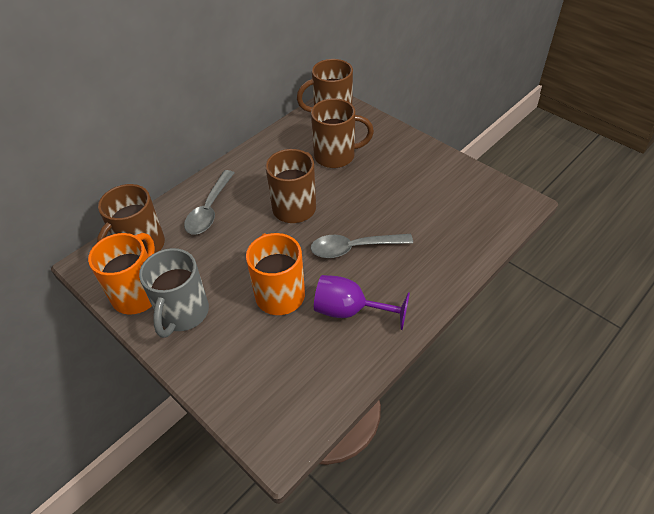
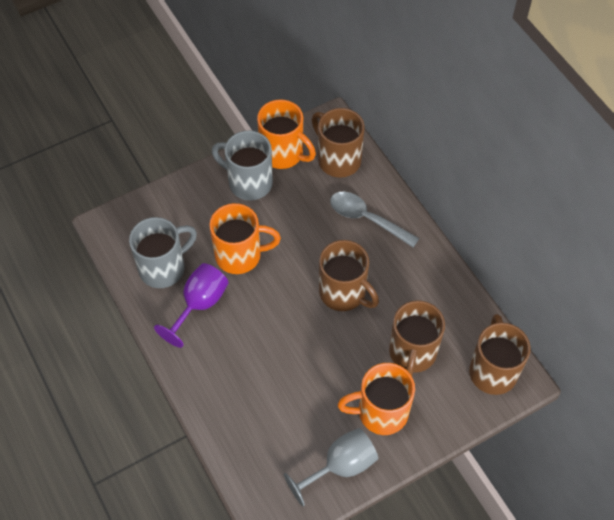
camera: 105 degrees right, 10 degrees up
grey spoon [311,234,413,258] -> none
none -> grey mug [129,217,197,288]
none -> grey goblet [284,428,378,506]
none -> orange mug [337,363,415,435]

